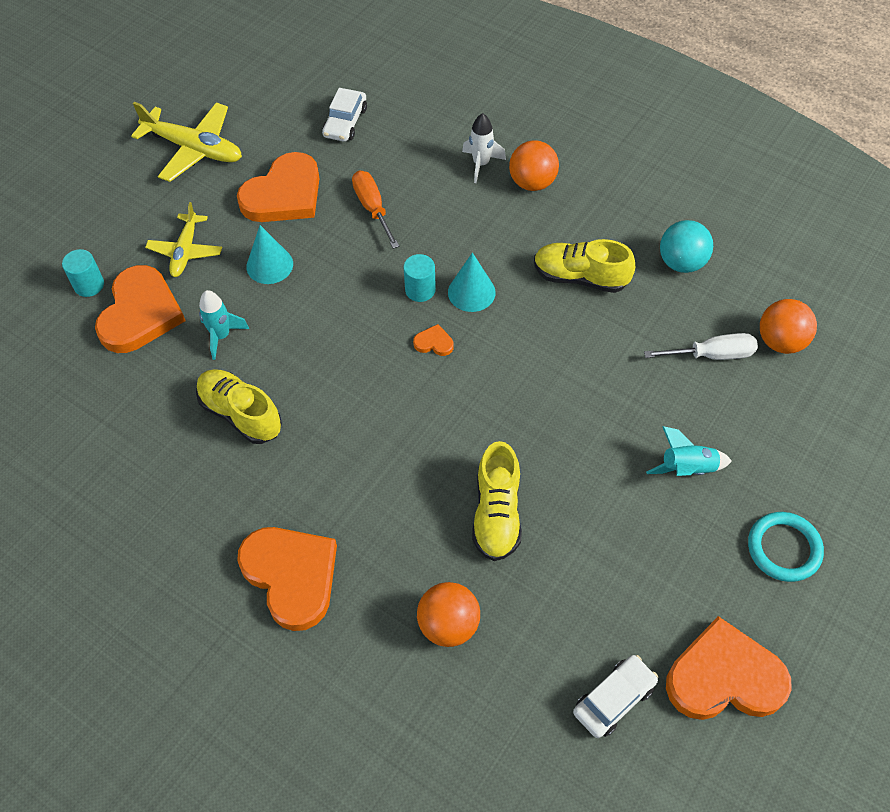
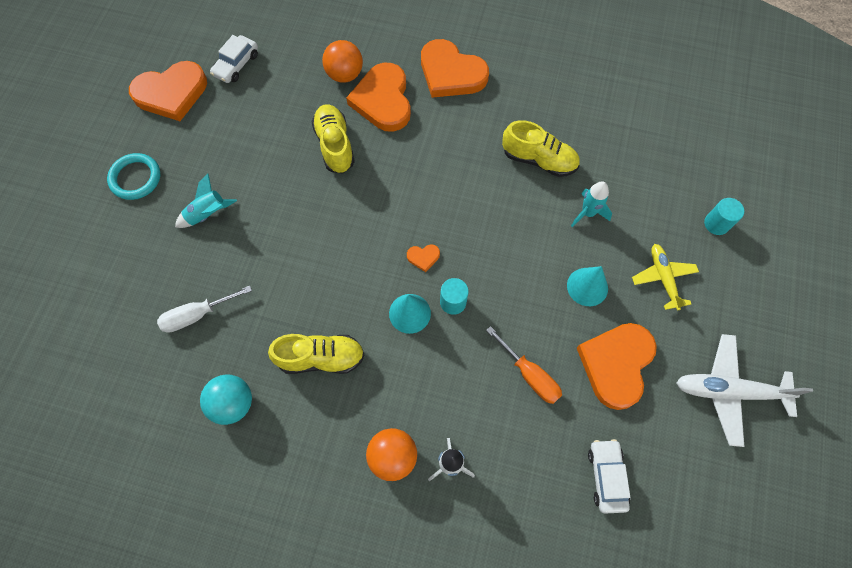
camera: 160 degrees right, 10 degrees up
orange heart [95,265,186,353] -> orange heart moved to [346,63,411,132]
yellow plane [131,102,242,182] -> white plane [676,334,813,447]
orange ball [760,299,817,354] -> none

